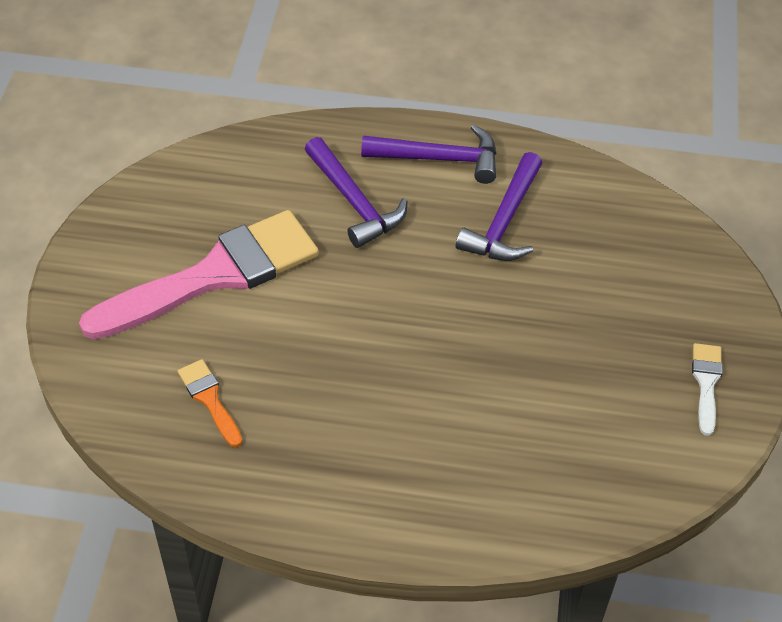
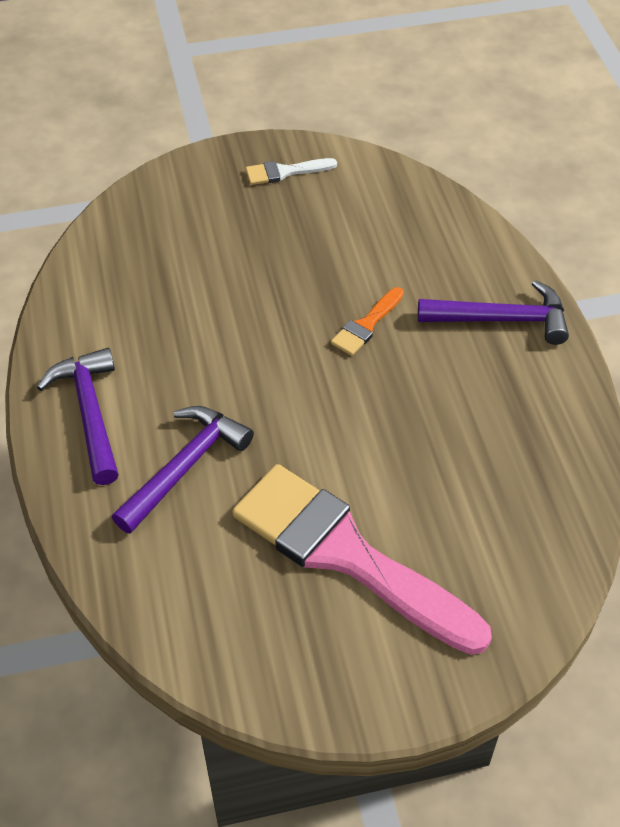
camera: 110 degrees left, 0 degrees up
orange brush [178,359,242,447] -> orange brush moved to [331,287,404,356]
purple hammer [456,152,542,261] -> purple hammer moved to [418,280,569,345]

